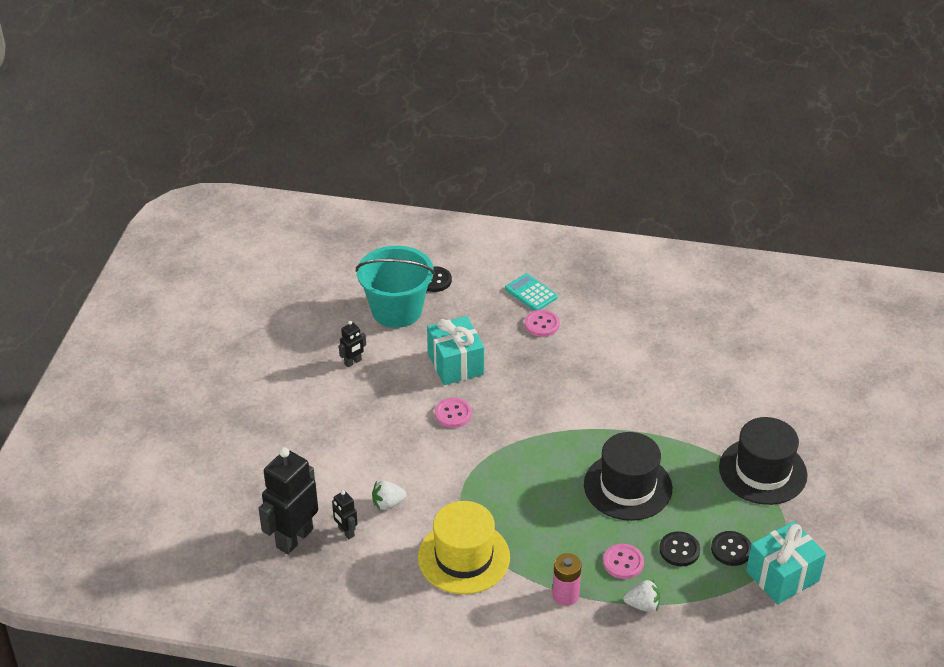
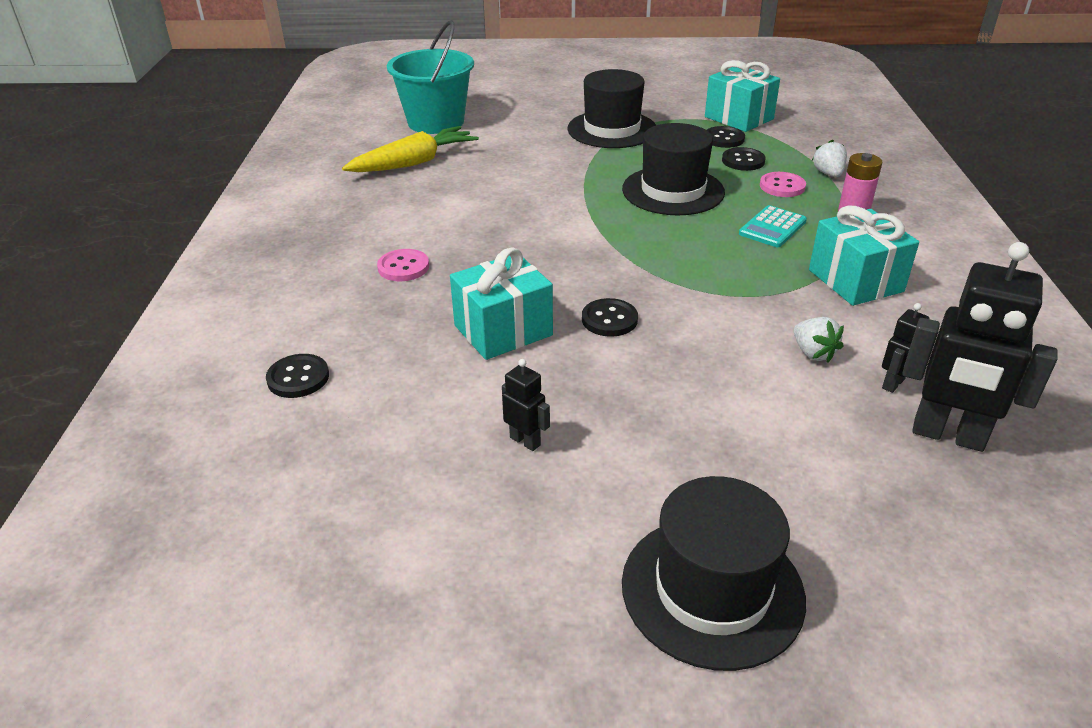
camera: 100 degrees left, 5 degrees down
turquoise bucket [356,246,435,328] -> turquoise bucket moved to [387,20,474,134]
yellow hat [418,501,510,594] -> turquoise gift [809,205,919,306]
pink button [435,398,472,428] -> black button [582,298,638,337]
turquoise calculator [505,273,558,311] -> turquoise calculator moved to [739,205,807,247]
none -> yellow carrot [342,126,479,172]
none -> black hat [622,476,806,671]

